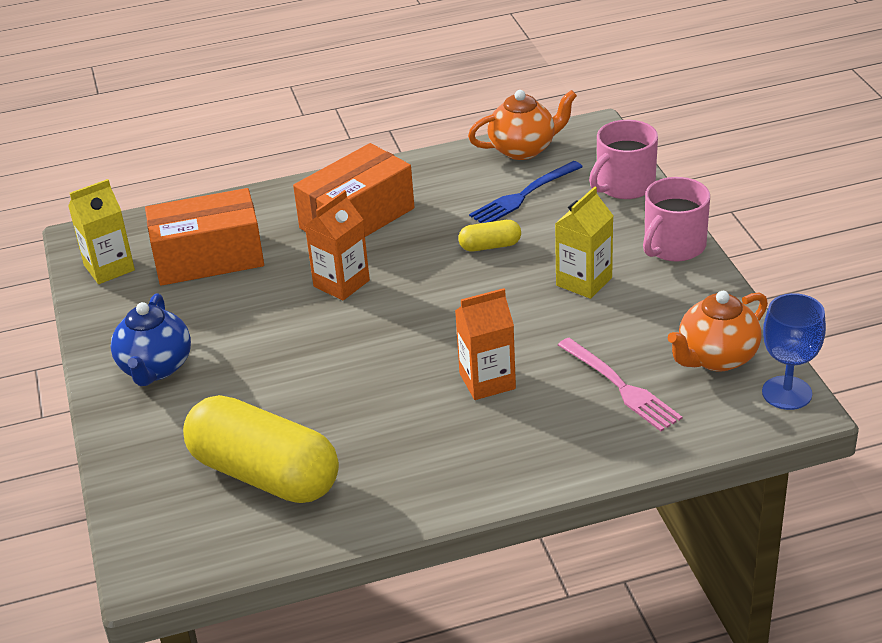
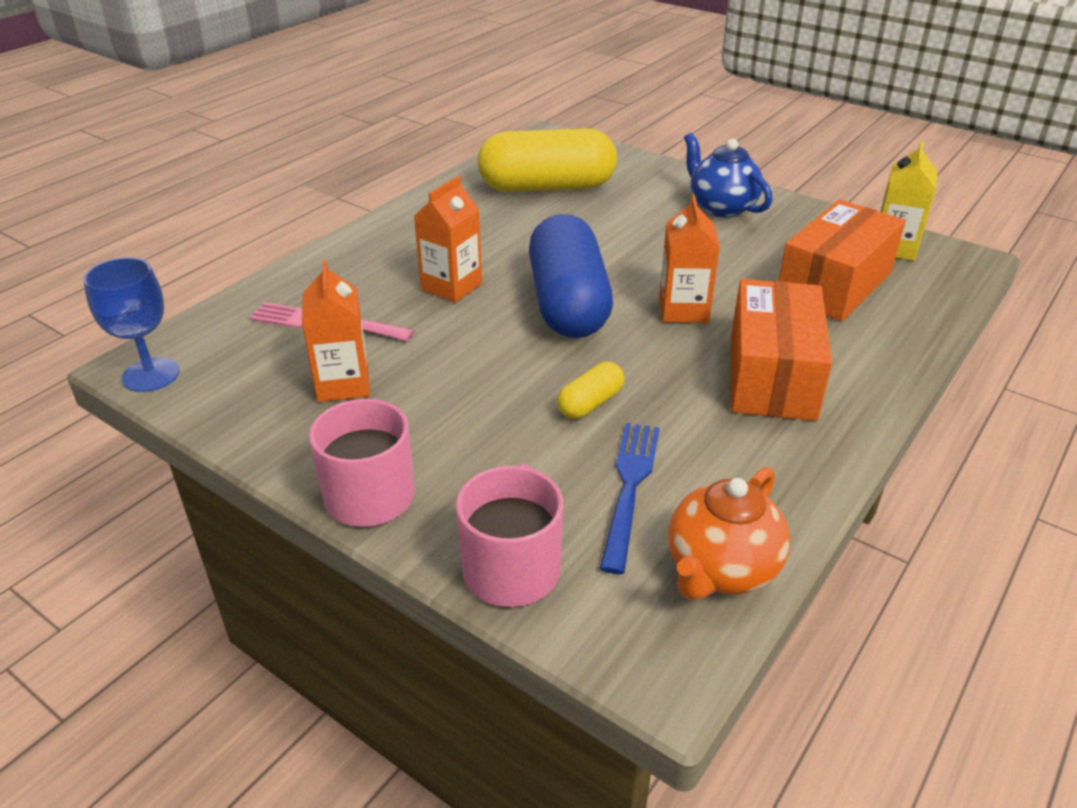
camera: 140 degrees right, 0 degrees up
yellow carton [555,186,613,299] -> none
orange teapot [668,291,768,372] -> none
none -> orange carton [302,260,370,402]
none -> blue capsule [529,214,613,338]

